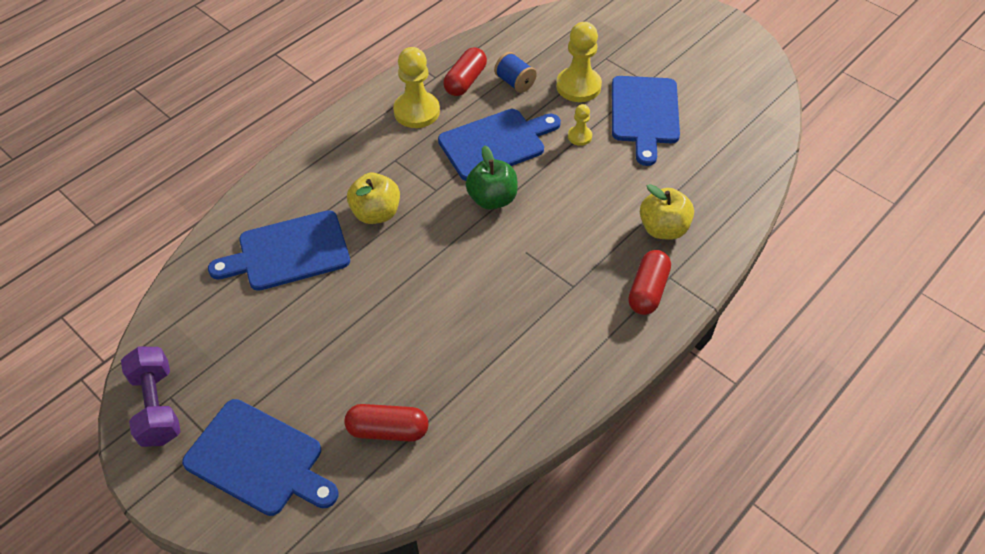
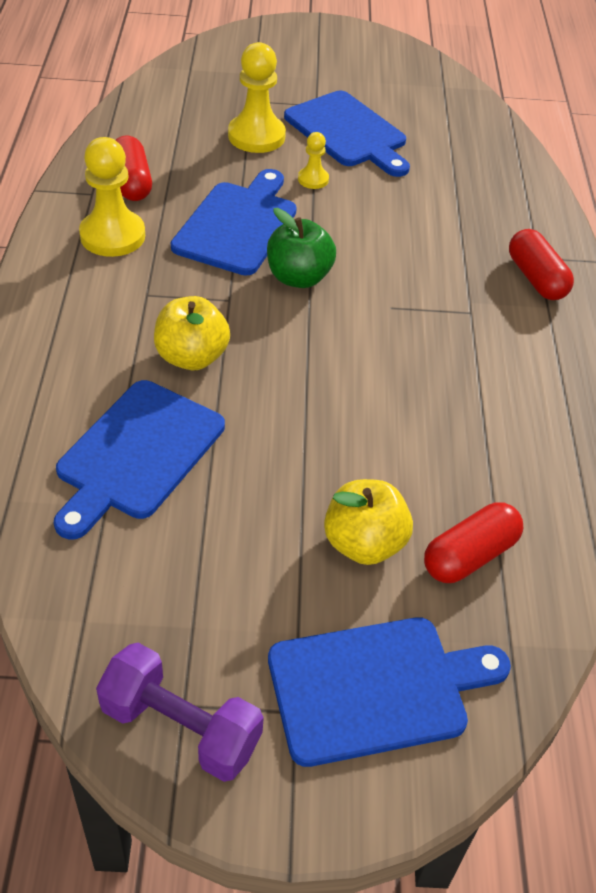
camera: 45 degrees left, 5 degrees down
blue spool [494,52,537,93] -> none
yellow apple [640,184,694,240] -> yellow apple moved to [324,479,413,565]

